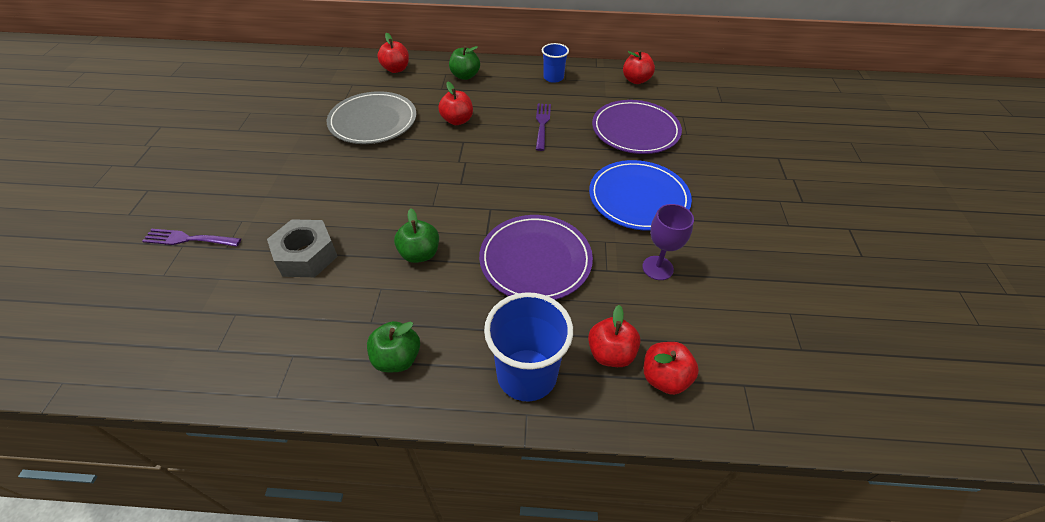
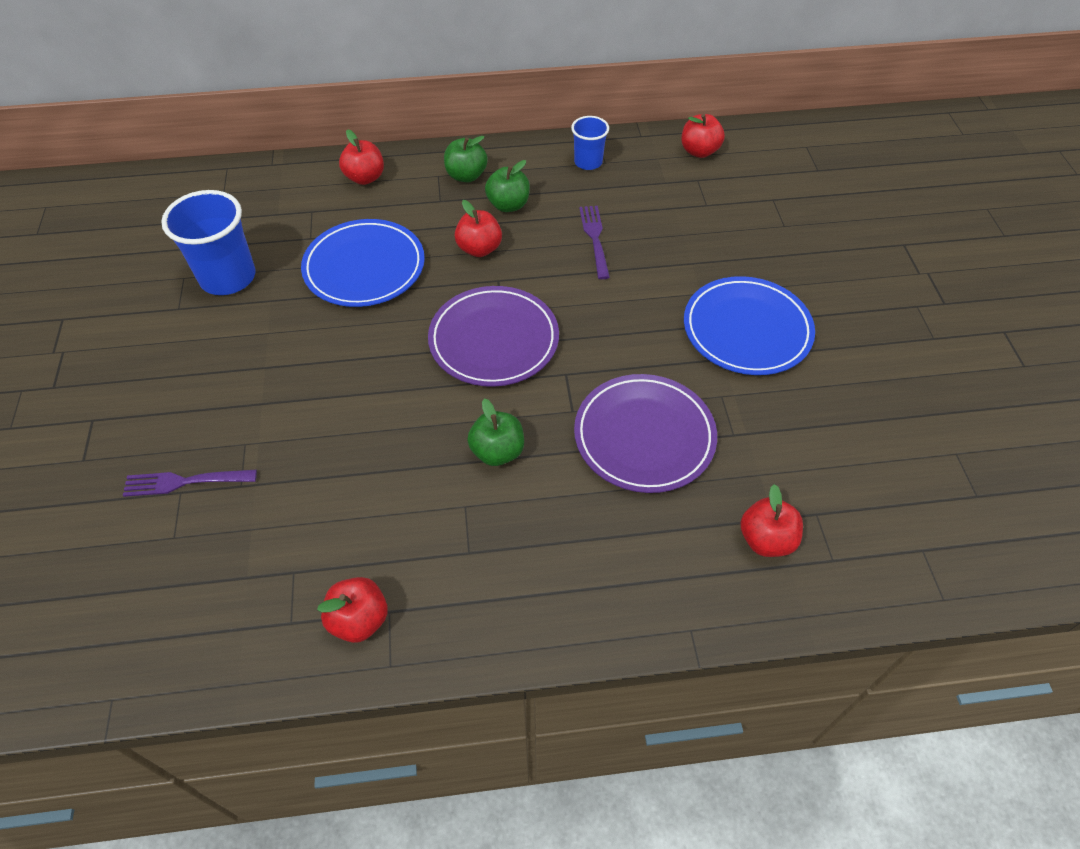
camera: 10 degrees left, 5 degrees up
grey nut [267,219,338,277] -> none
grey plate [327,91,416,144] -> blue plate [301,219,425,307]
green apple [367,321,420,372] -> green apple moved to [485,160,530,212]
blue cup [484,292,573,401] -> blue cup moved to [161,190,256,295]
purple plate [592,100,682,154] -> purple plate moved to [428,286,559,387]
purple goblet [642,204,694,280] -> none
red apple [644,342,699,395] -> red apple moved to [317,577,388,643]

